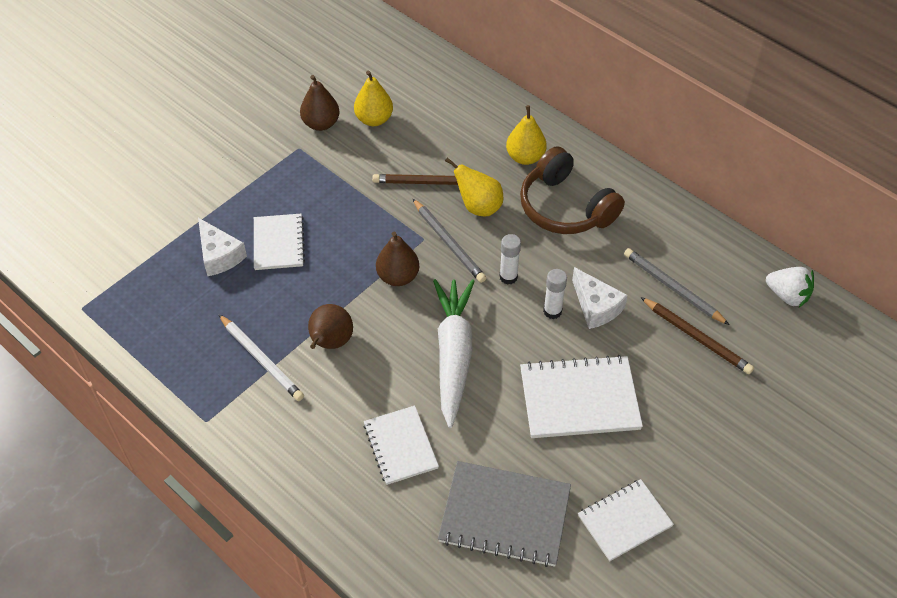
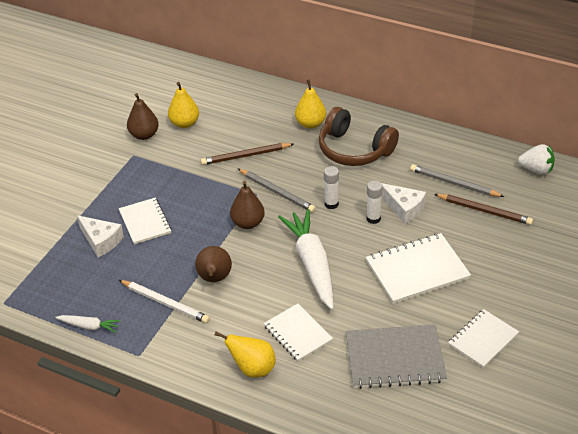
camera: 15 degrees left, 10 degrees down
yellow pear [445,158,503,216] -> yellow pear moved to [215,332,276,378]
none -> white carrot [55,315,121,333]

